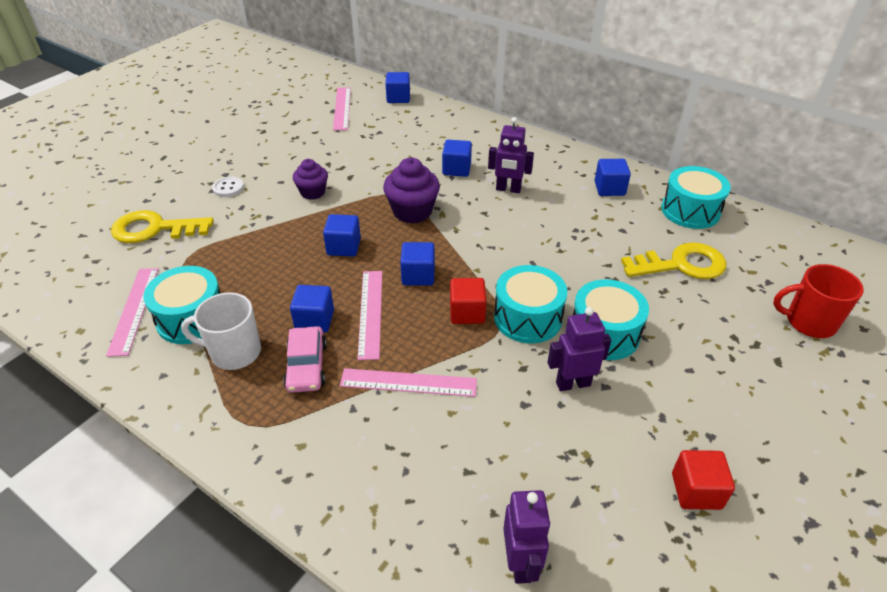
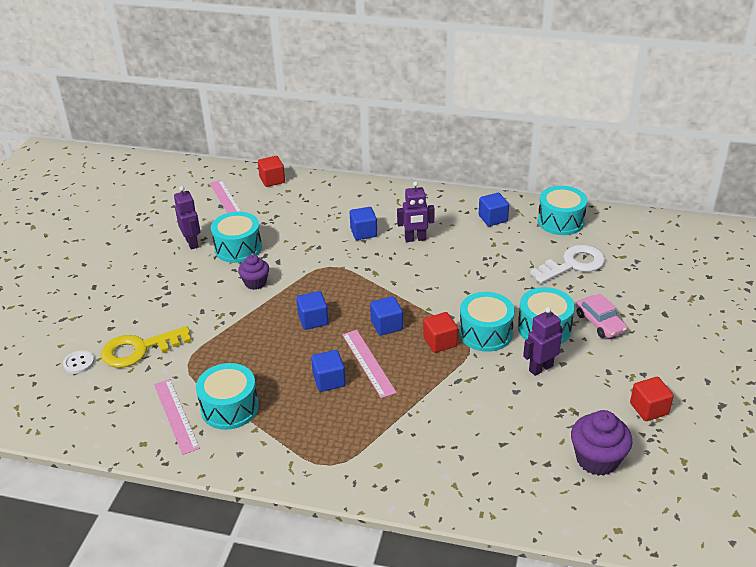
camera: 20 degrees left, 5 degrees down
white mug [181,292,261,370] -> none
white button [212,177,244,197] -> white button moved to [63,350,94,374]
pink car [283,326,327,393] -> pink car moved to [576,293,627,338]
pink ruler [340,368,477,397] -> none
purple cupcake [383,158,440,224] -> purple cupcake moved to [571,410,632,476]
blue cube [385,72,410,103] -> red cube [258,156,285,187]
purple robot [503,490,551,584] -> purple robot moved to [174,186,200,250]
yellow key [621,242,726,279] -> white key [530,245,605,284]
red mug [773,264,864,338] -> none
none -> turquoise drum [211,212,262,263]

